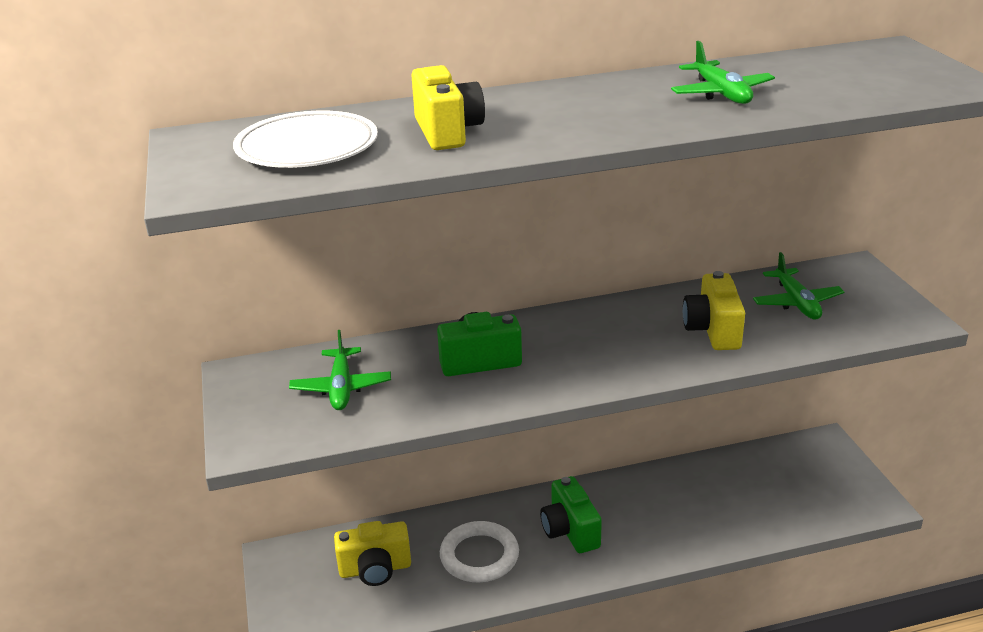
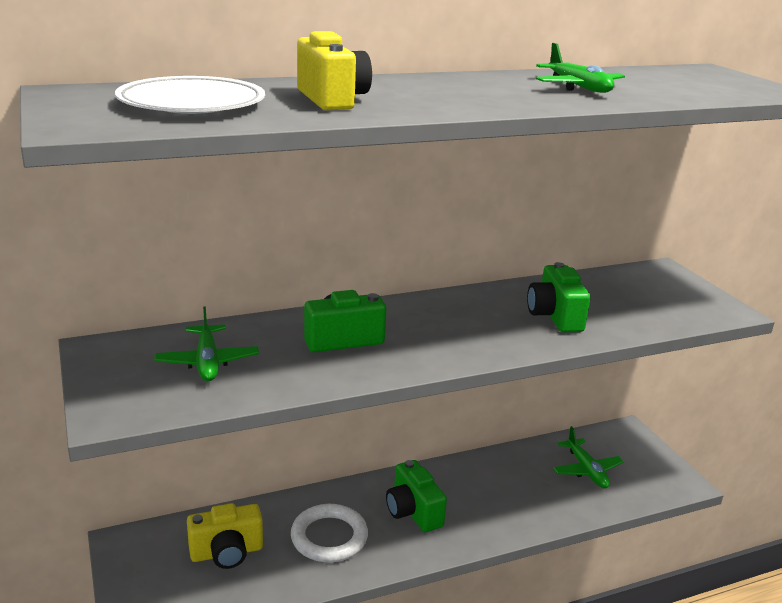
camera: 10 degrees left, 5 degrees down
yellow camera [683,271,745,350] -> green camera [527,262,591,332]
green plane [753,252,844,320] -> green plane moved to [553,426,624,488]

